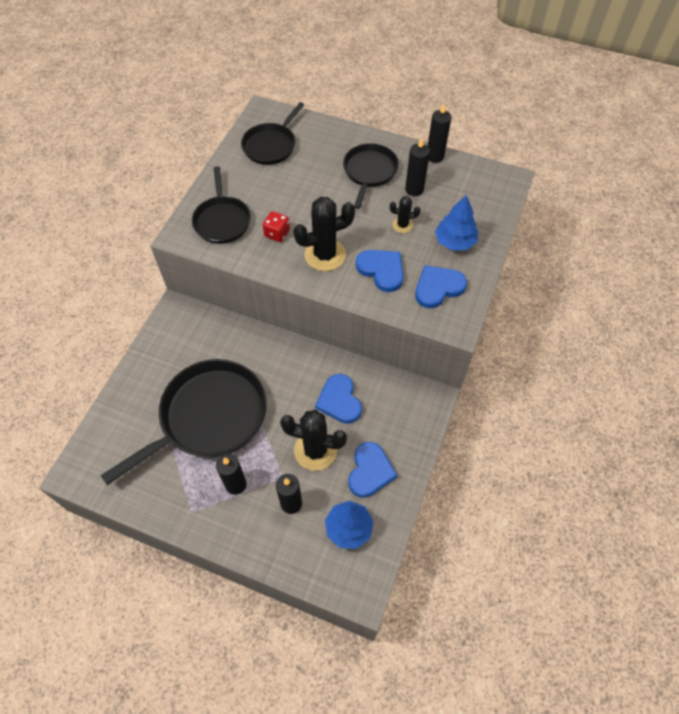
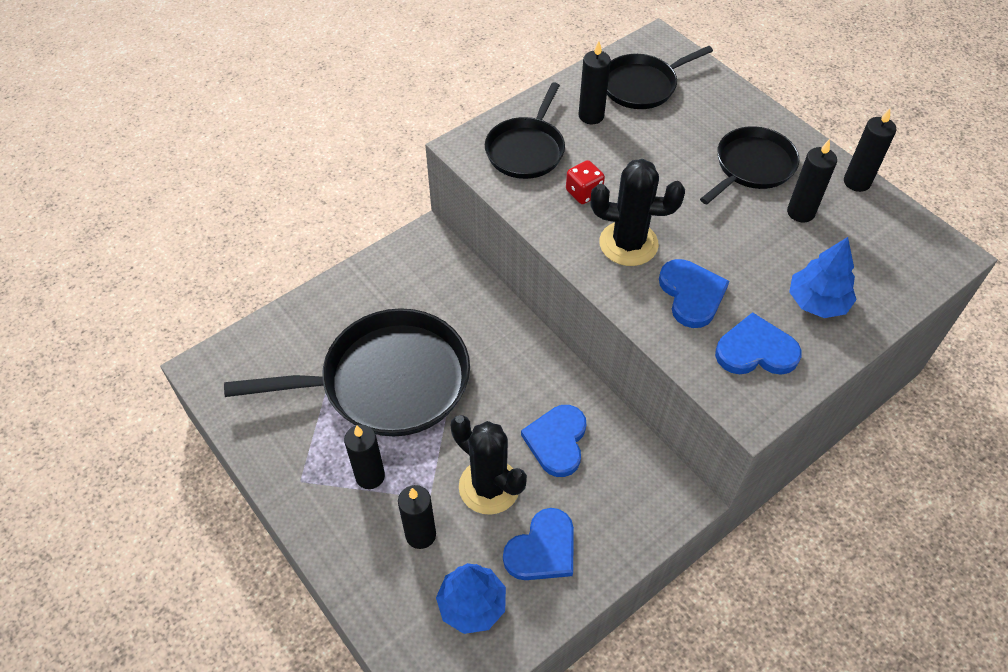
camera: 30 degrees right, 5 degrees down
black cactus [390,196,420,233] -> none
none -> black candle [578,41,611,124]

